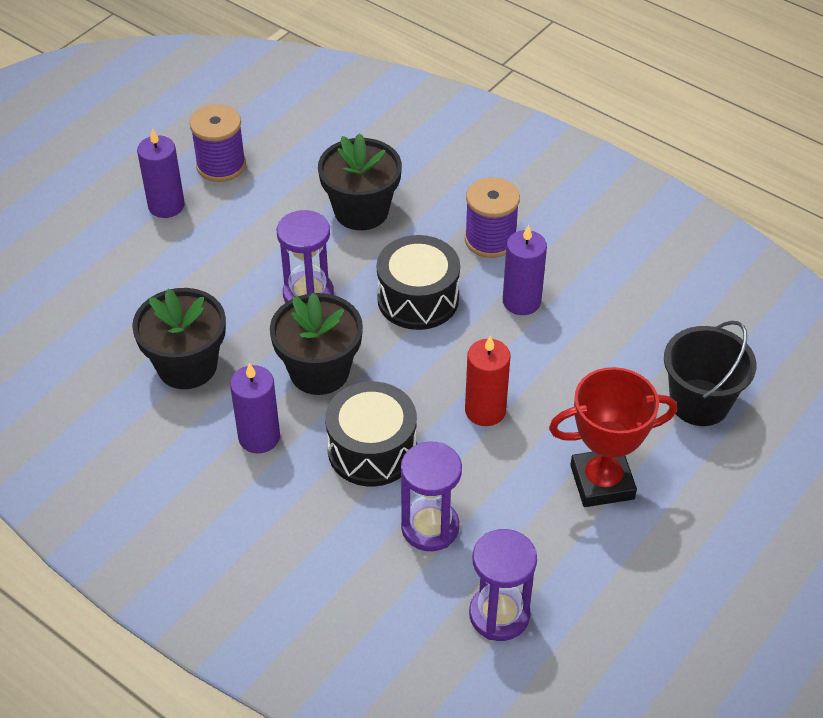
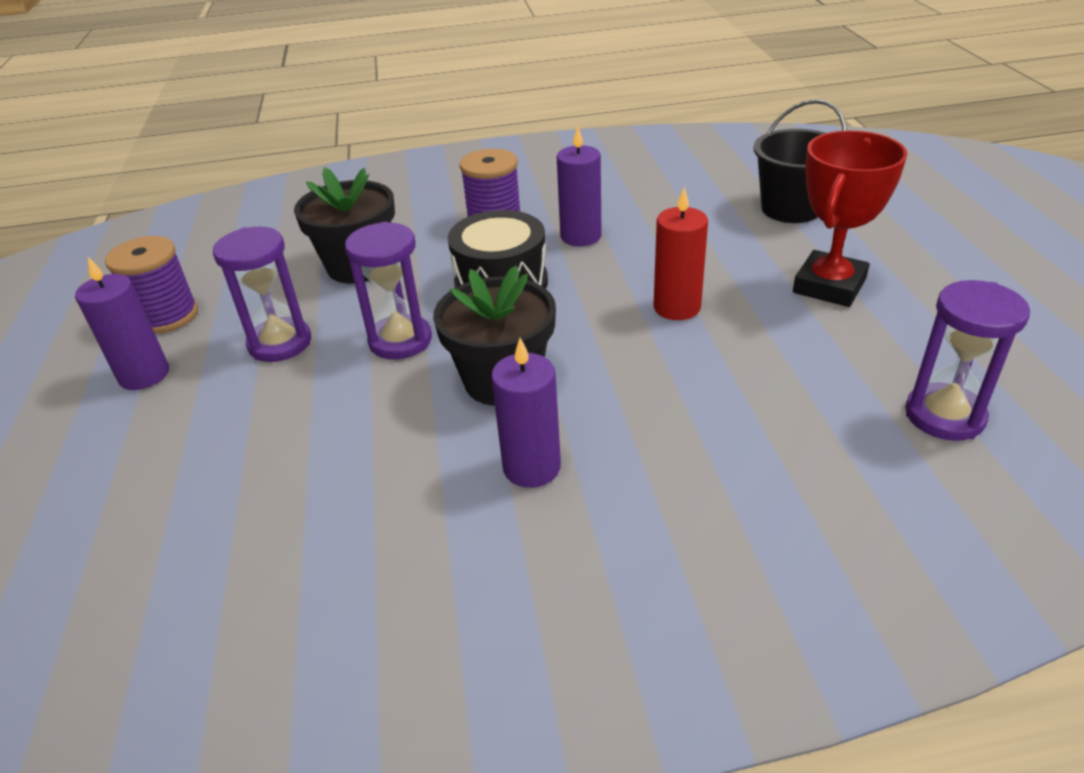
camera: 45 degrees left, 10 degrees down
black flower pot [132,288,226,389] -> none
black drum [325,381,417,487] -> none
purple hourglass [401,441,462,551] -> purple hourglass moved to [213,227,311,362]

